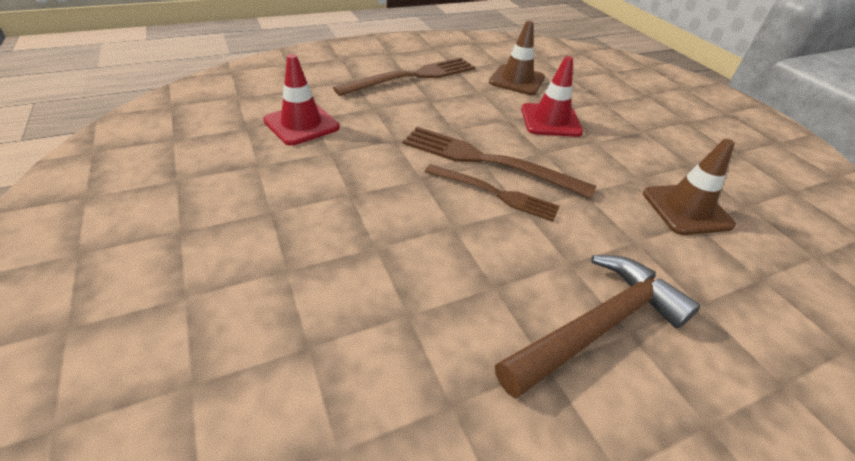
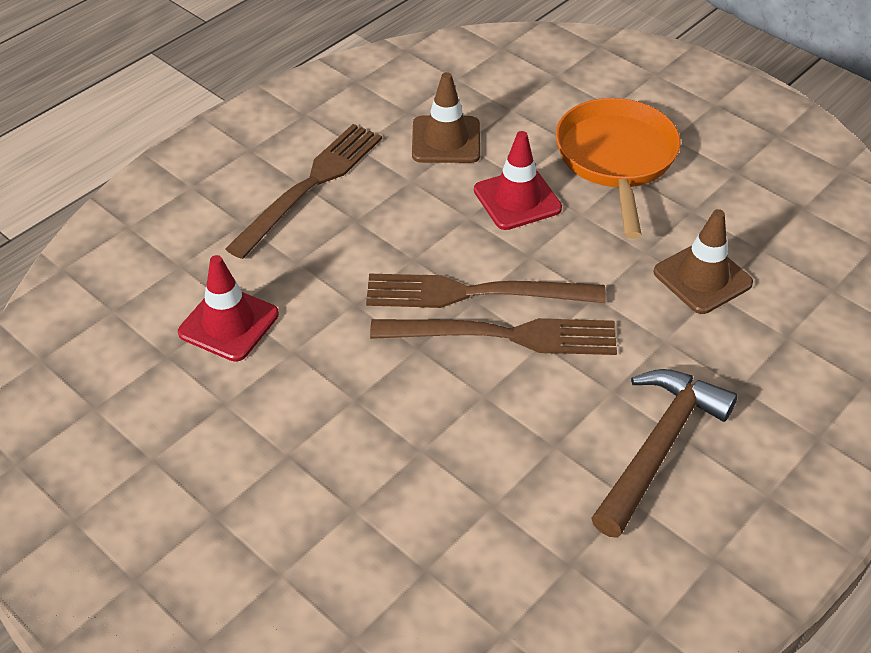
camera: 20 degrees left, 5 degrees up
brown fork [425,164,560,222] -> brown fork [370,318,617,355], size x1.52
none -> orange pan [556,98,681,239]

